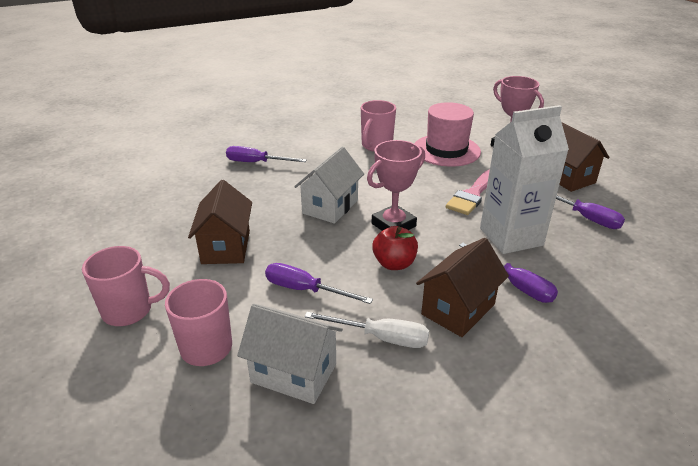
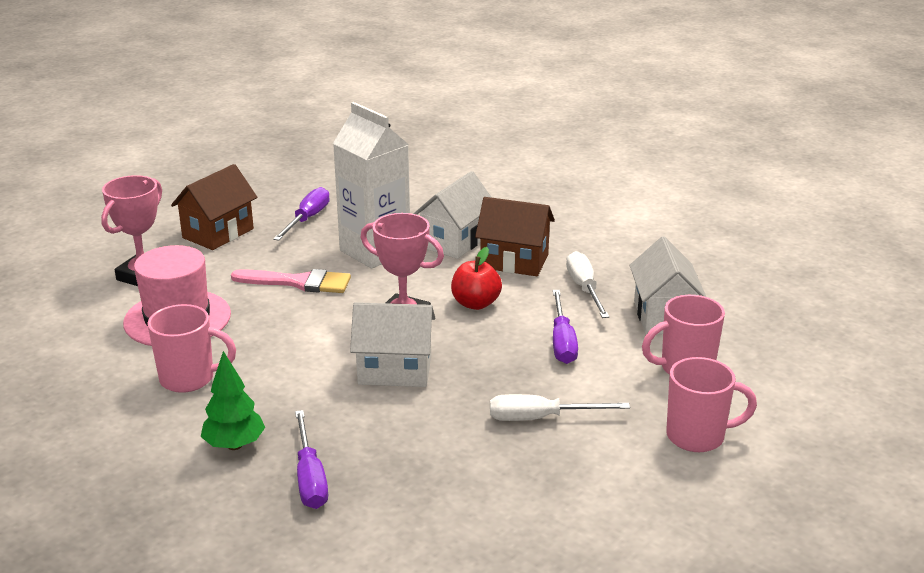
camera: 115 degrees left, 5 degrees down
pink mug [82,246,170,326] -> pink mug turned 120 degrees clockwise [666,357,757,452]
brown house [188,180,252,264] -> white screwdriver [490,394,630,421]
purple screwdriver [459,243,558,303] -> white house [413,171,492,259]
none -> green tree [201,351,265,450]

